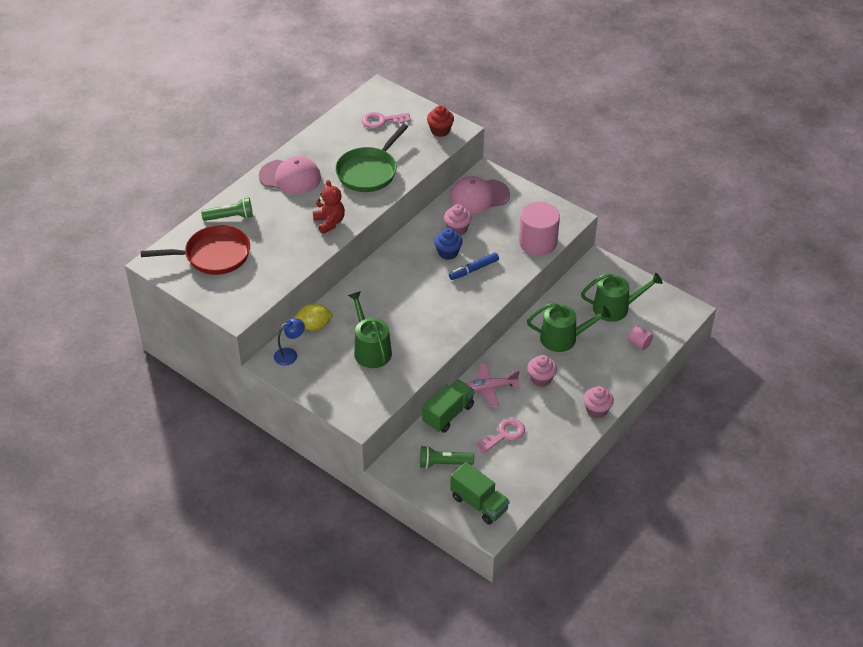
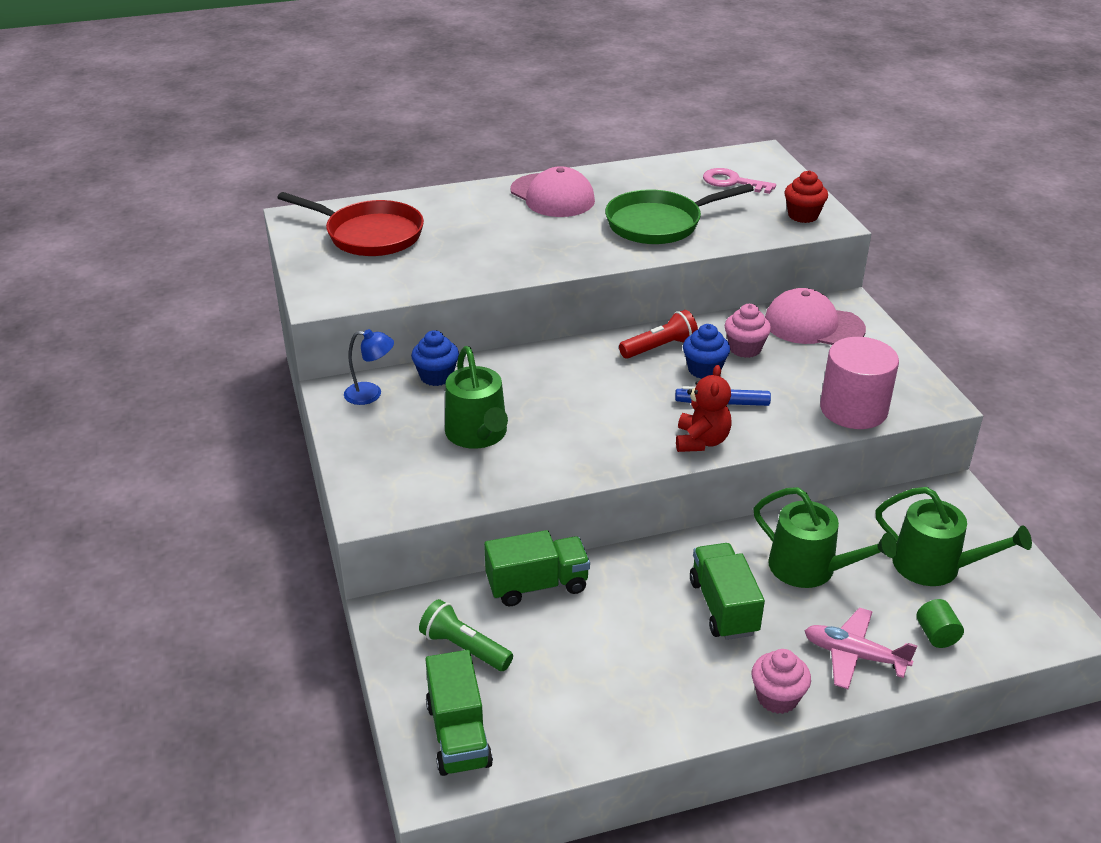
camera: 35 degrees right, 10 degrees down
green flashlight [201,197,253,221] -> none
yellow lemon [294,303,333,331] -> blue cupcake [411,330,459,386]
red teddy bear [313,180,345,234] -> red teddy bear moved to [676,365,732,452]
green watering can [348,291,392,368] -> green watering can turned 150 degrees clockwise [445,346,508,449]
pink plane [466,363,520,408] -> pink plane moved to [804,608,917,689]
pink key [476,418,525,454] -> none
pink cupcake [527,355,557,387] -> green truck [690,543,765,640]
pink cylinder [628,326,653,350] -> green cylinder [916,599,964,648]
none -> red flashlight [619,310,698,359]

